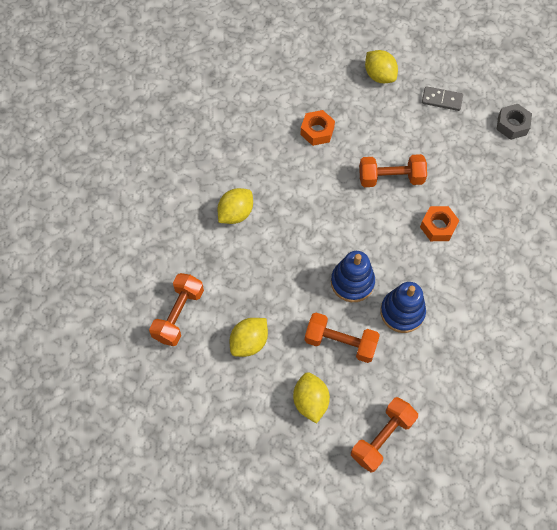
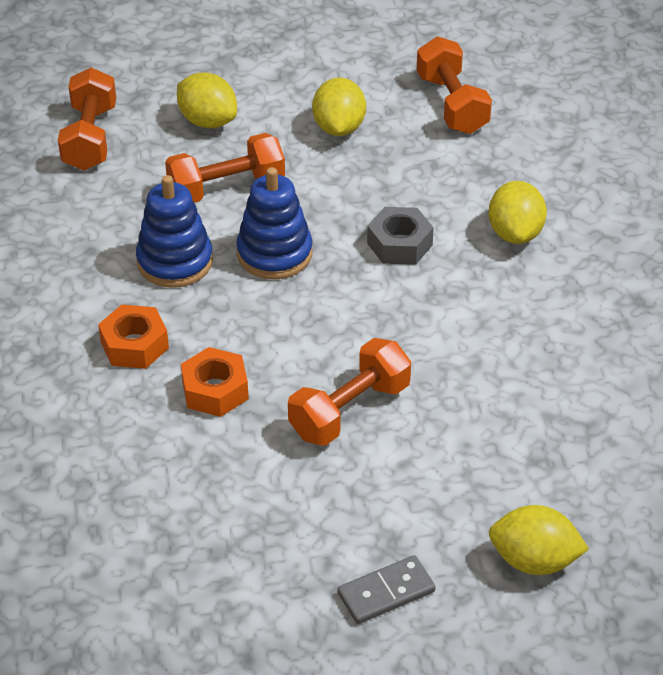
camera: 140 degrees right, 20 degrees down
orange nut [300,110,335,146] -> orange nut moved to [98,304,169,369]
grey nut [496,104,532,140] -> grey nut moved to [367,207,434,265]

